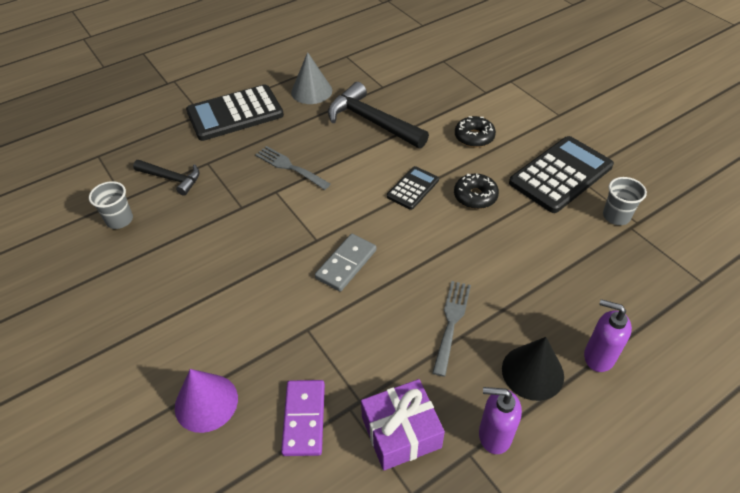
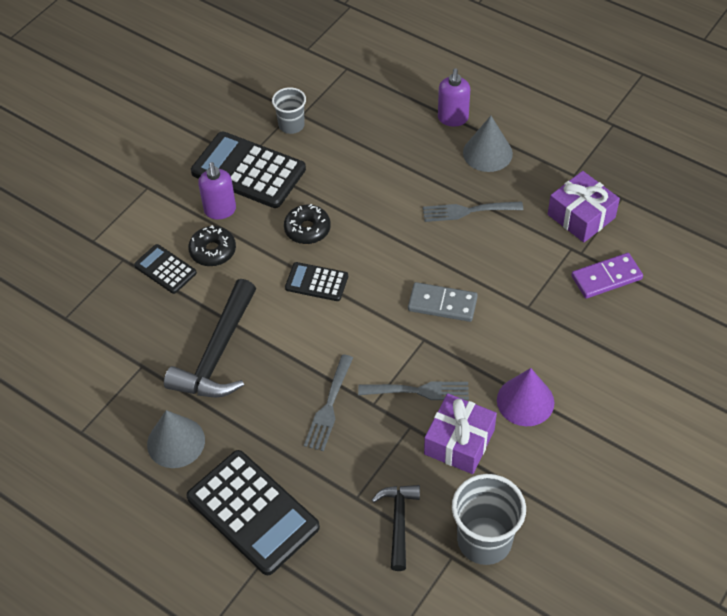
camera: 110 degrees left, 5 degrees up
grey cup [89,181,133,229] -> grey cup [452,474,526,565], size x1.66
purple cone [175,369,238,433] -> purple cone moved to [497,368,554,426]
purple soap dispenser [479,387,522,454] -> purple soap dispenser moved to [198,162,236,219]
black cone [502,337,564,401] -> grey cone [463,116,513,172]
none -> black calculator [134,244,197,294]
none -> grey fork [358,382,469,400]
none -> purple gift [424,393,497,474]

